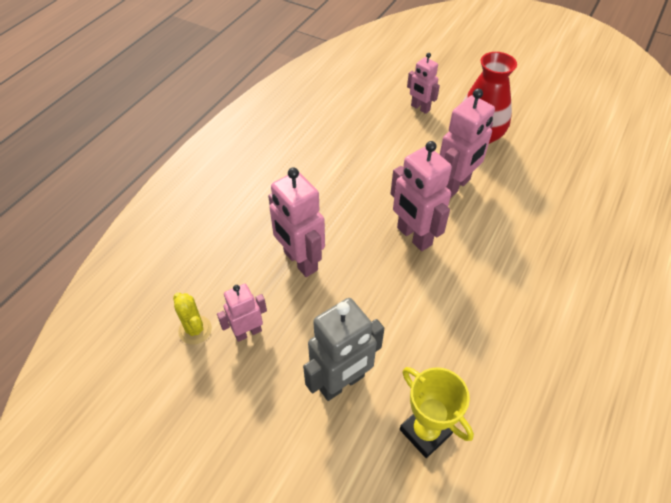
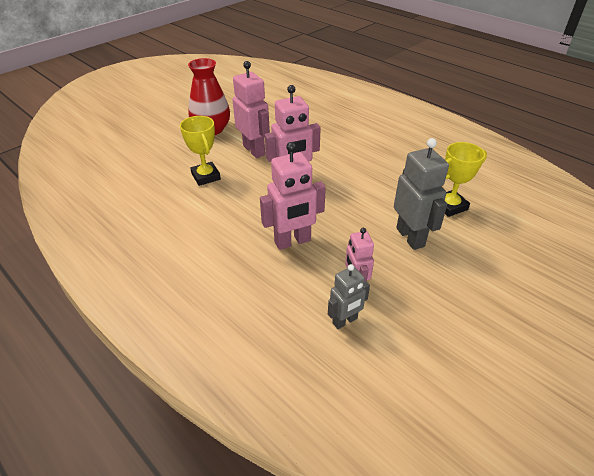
camera: 75 degrees left, 10 degrees down
yellow cactus [173,293,212,345] -> grey robot [328,264,370,329]
pink robot [407,53,440,114] -> none
none -> yellow trophy [180,116,221,186]

